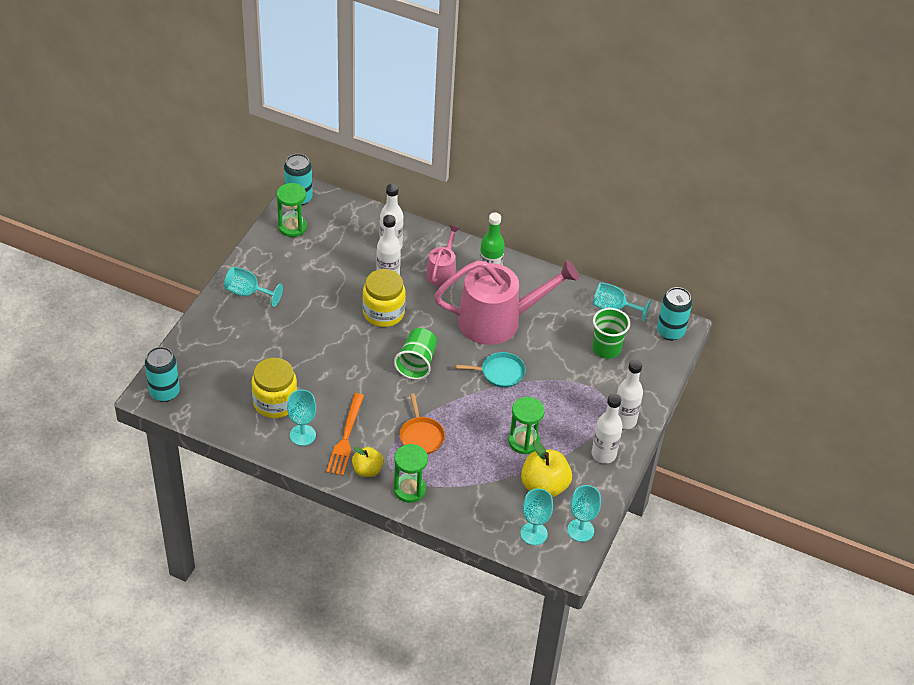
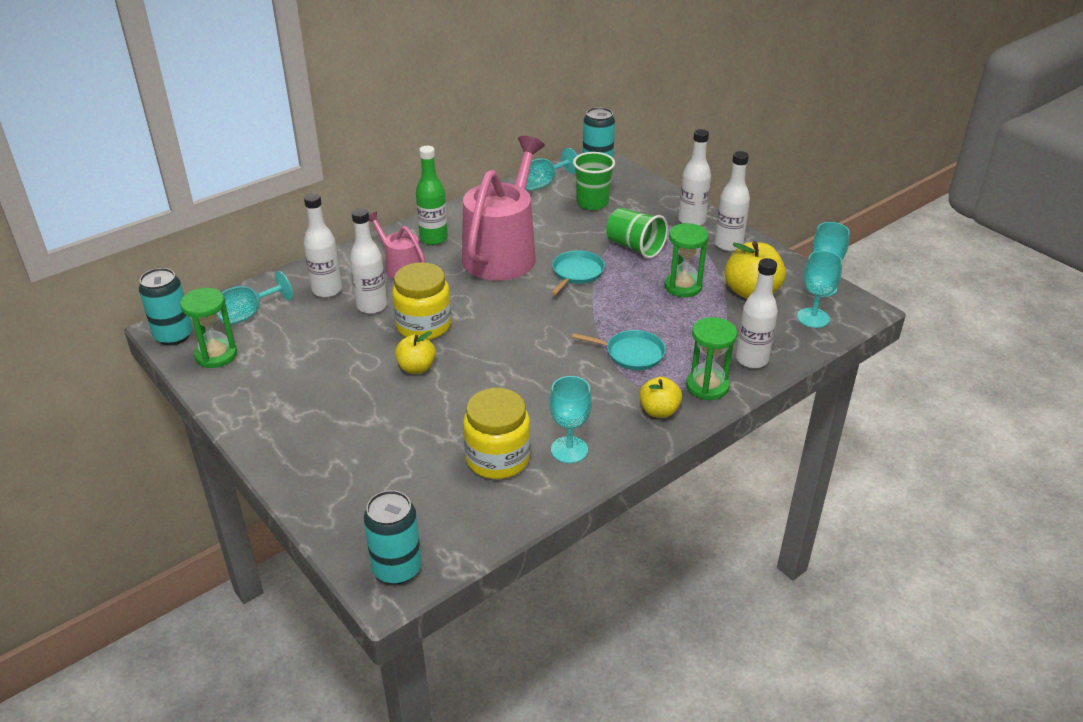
camera: 60 degrees left, 10 degrees down
turquoise goblet [224,267,283,307] -> turquoise goblet moved to [219,271,293,325]
orange fork [326,393,364,476] -> none
green cup [394,328,437,380] -> green cup moved to [606,208,668,259]
orange pan [400,393,445,454] -> turquoise pan [572,330,666,370]
none -> yellow apple [395,331,436,374]
none -> white bottle [736,258,778,368]

